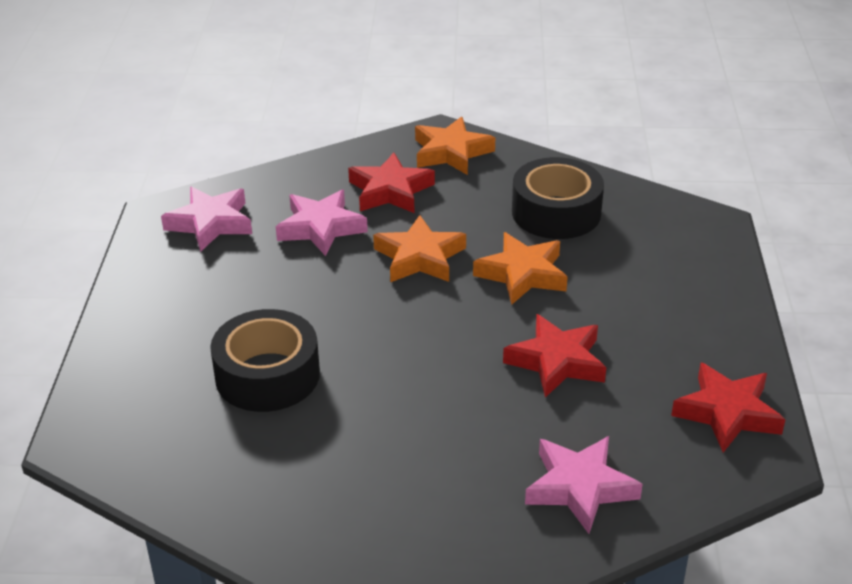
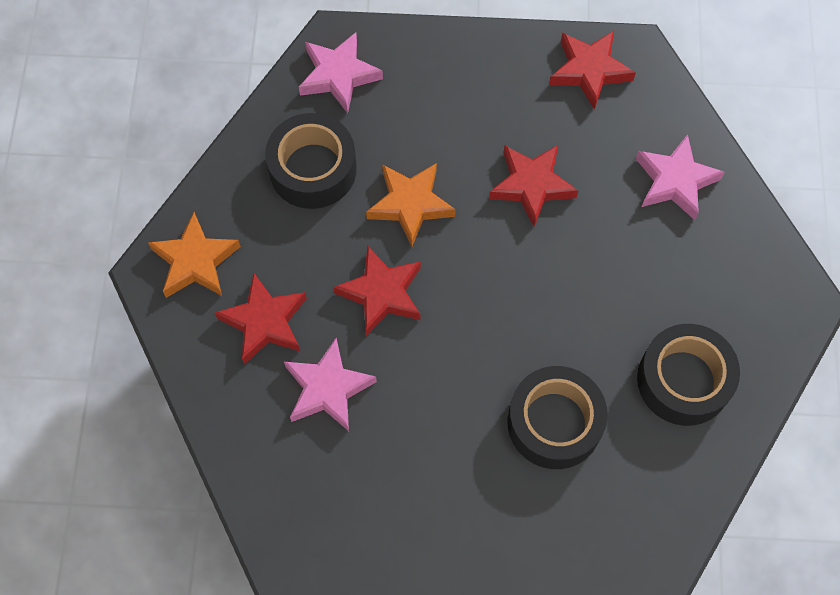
camera: 90 degrees left, 30 degrees up
pink star [161,187,252,252] -> pink star moved to [299,32,383,113]
orange star [373,215,466,283] -> red star [333,246,421,336]
none -> black tape [637,324,740,426]

